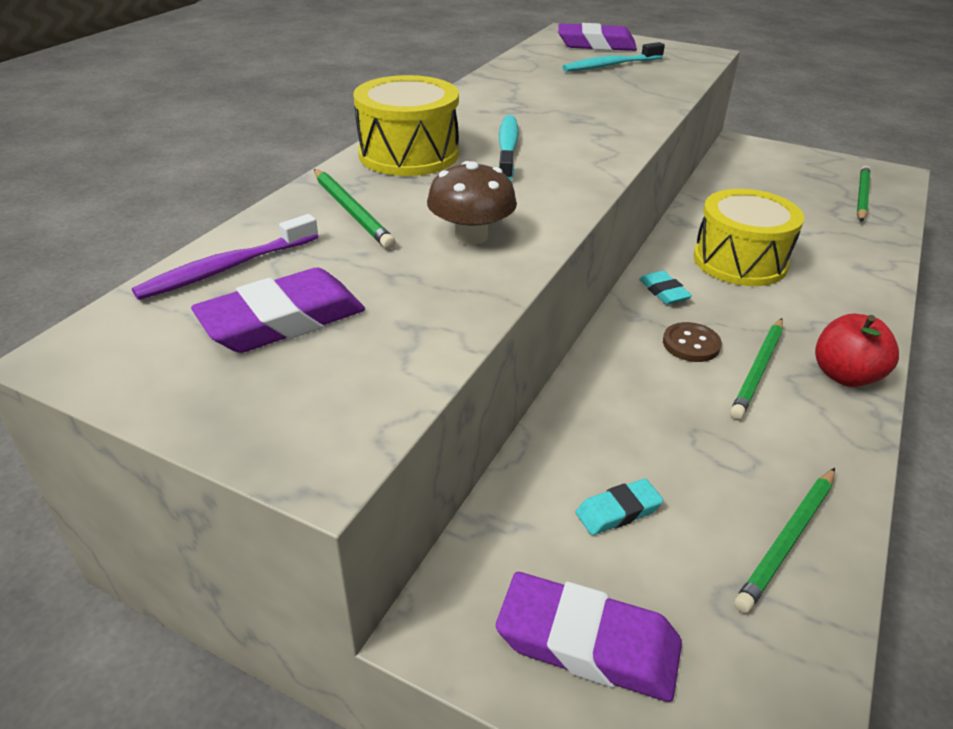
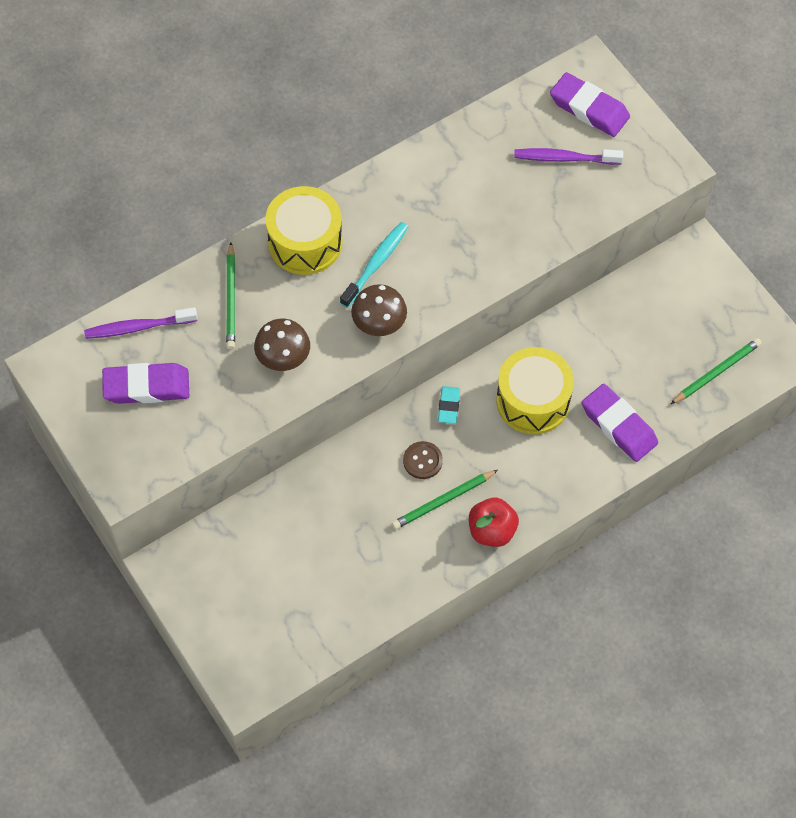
camera: 30 degrees right, 25 degrees up
purple eraser [496,572,682,702] -> purple eraser moved to [582,384,658,462]
turquoise toothbrush [563,42,665,72] -> purple toothbrush [514,148,623,165]
turquoise eraser [576,479,663,535] -> none
green pencil [734,468,835,613] -> none
none -> brown mushroom [351,284,407,336]

